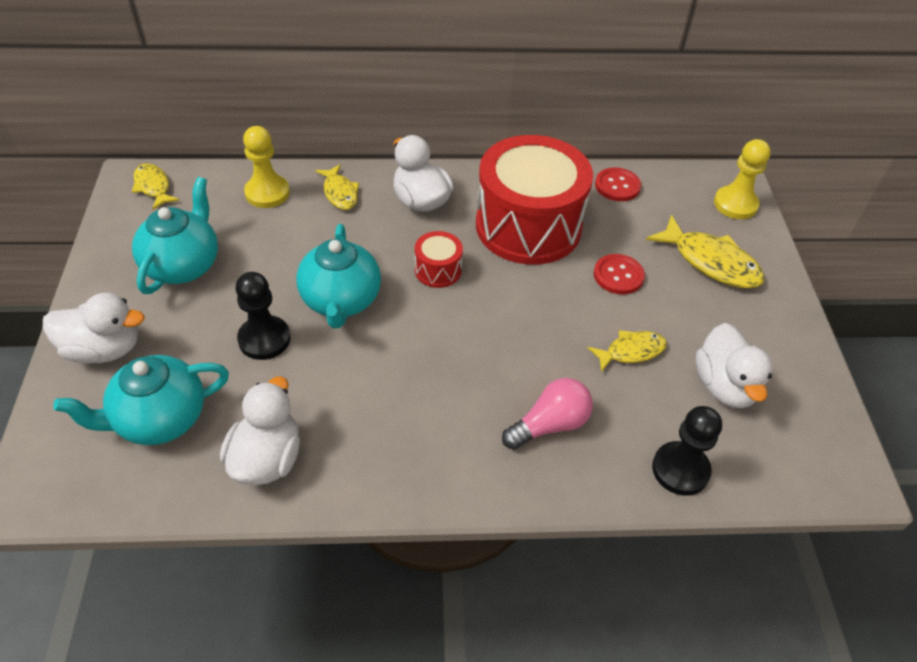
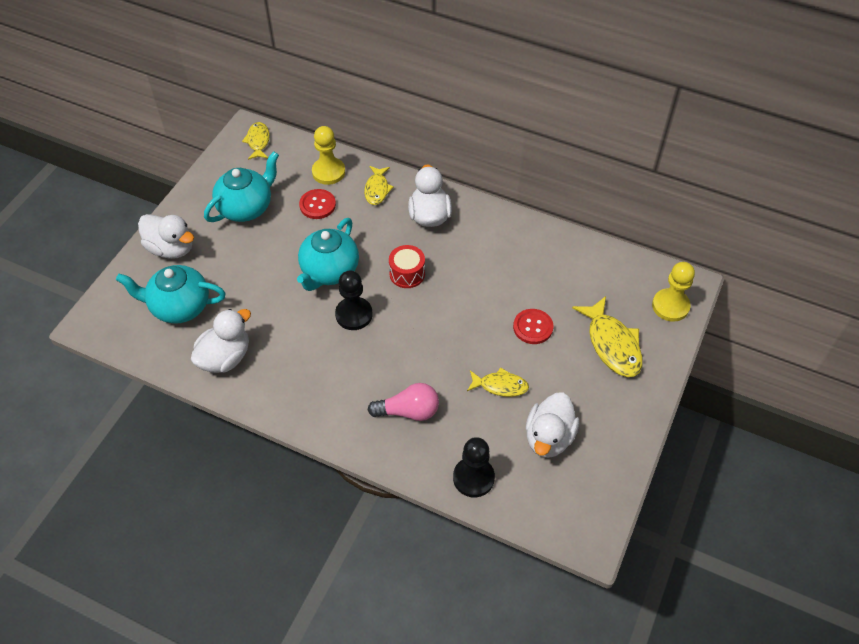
camera: 30 degrees right, 5 degrees up
black pawn [235,272,291,360] -> black pawn moved to [335,271,373,330]
red drum [476,135,593,265] -> none
red button [595,167,641,201] -> red button moved to [299,189,336,219]

